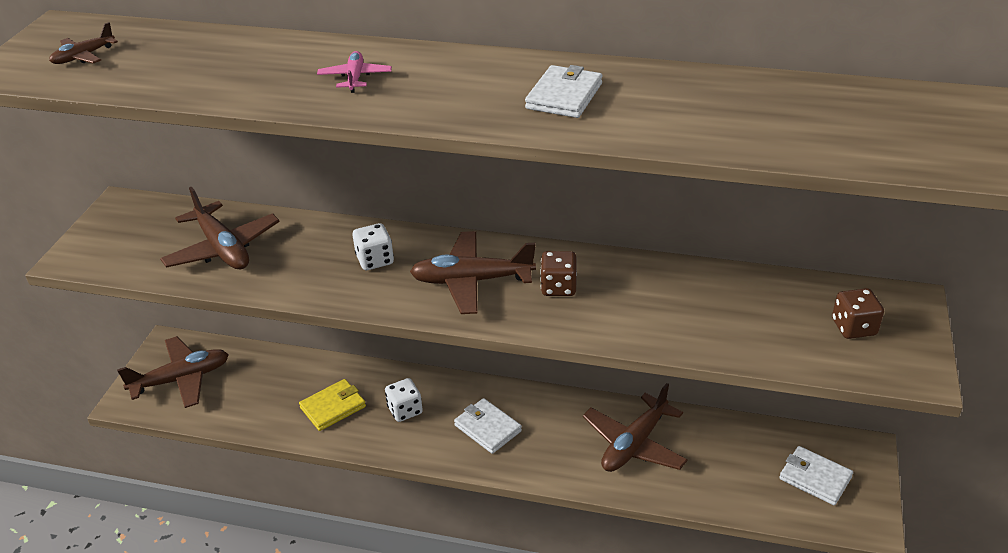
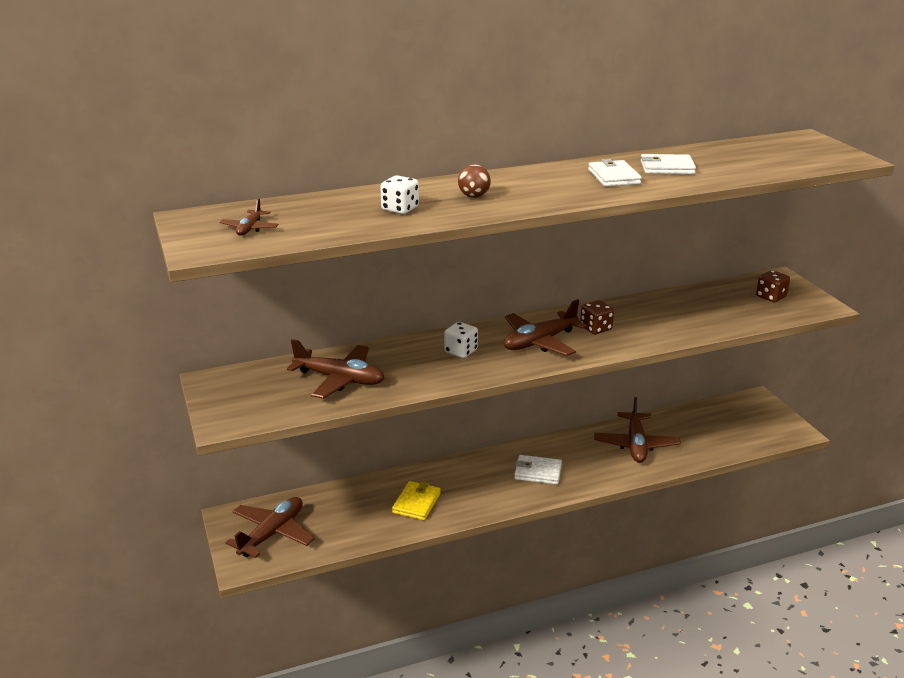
camera: 35 degrees left, 10 degrees down
pink plane [317,51,392,93] -> brown ball [458,165,491,198]
white dice [385,378,423,422] -> white dice moved to [380,175,419,214]
white wallet [779,446,853,505] -> white wallet moved to [641,154,696,174]

